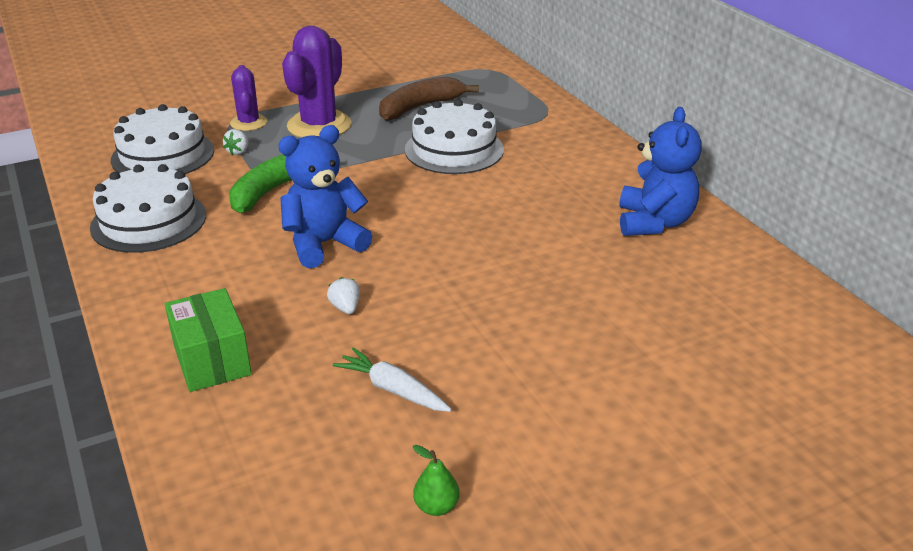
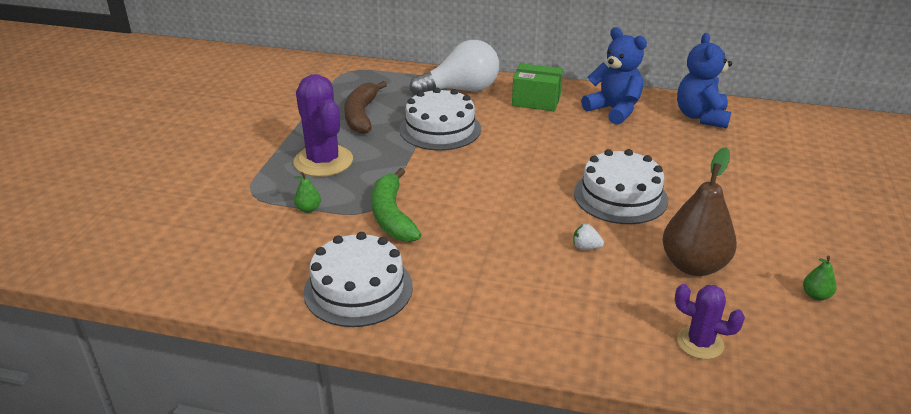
camera: 50 degrees left, 0 degrees up
white cake [111,104,214,174] -> white cake moved to [574,149,668,224]
green box [165,288,252,392] -> green box moved to [512,63,563,111]
white strawberry [223,129,249,155] -> green pear [294,172,321,213]
purple cactus [230,65,267,131] -> purple cactus moved to [675,284,745,359]
blue teddy bear [278,125,372,268] -> blue teddy bear moved to [677,33,732,128]
white carrot [333,347,452,412] -> brown pear [662,147,737,276]
none -> white light bulb [410,40,499,95]

